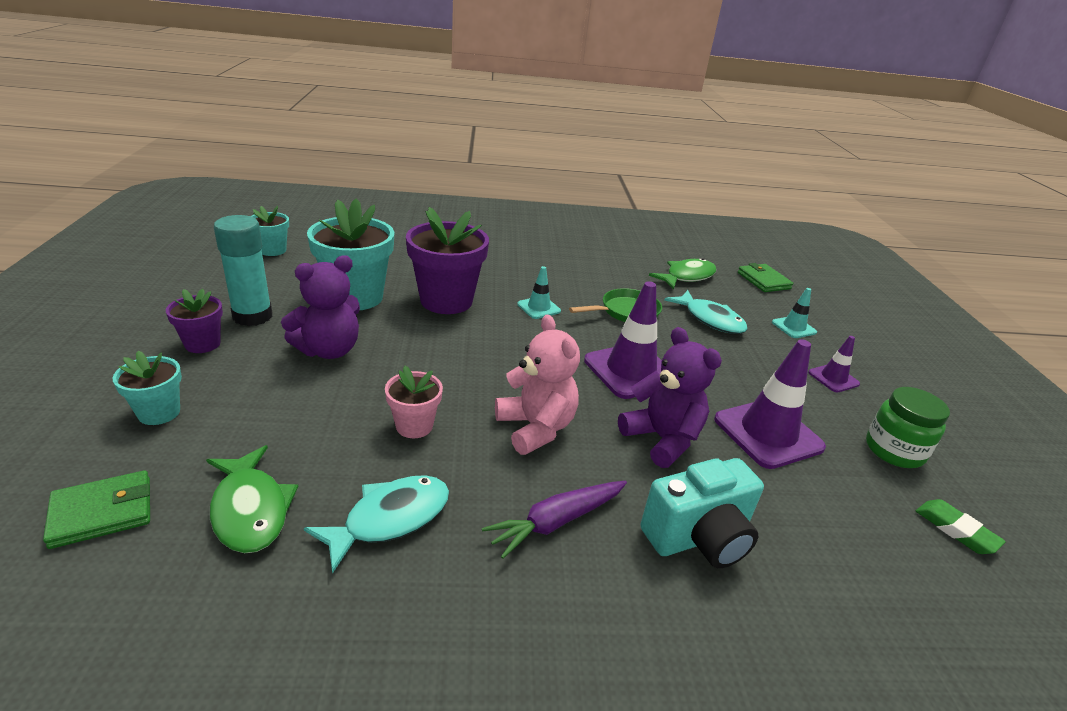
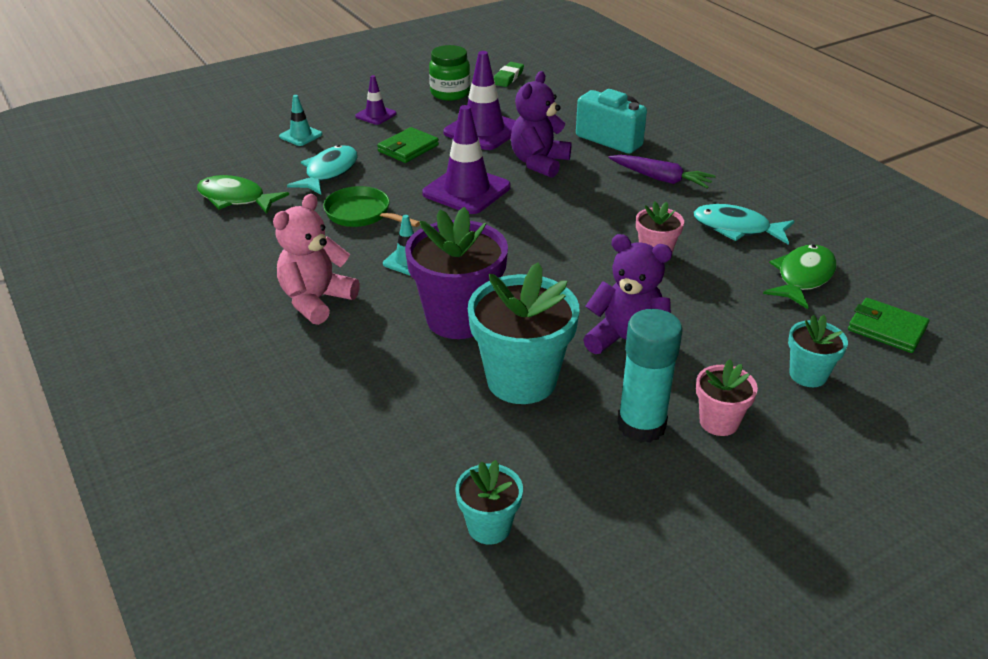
camera: 115 degrees left, 5 degrees up
purple flower pot [166,289,223,353] -> pink flower pot [696,359,758,436]
pink teddy bear [495,315,580,455] -> pink teddy bear moved to [273,194,360,325]
green wallet [738,263,793,292] -> green wallet moved to [377,127,439,163]

